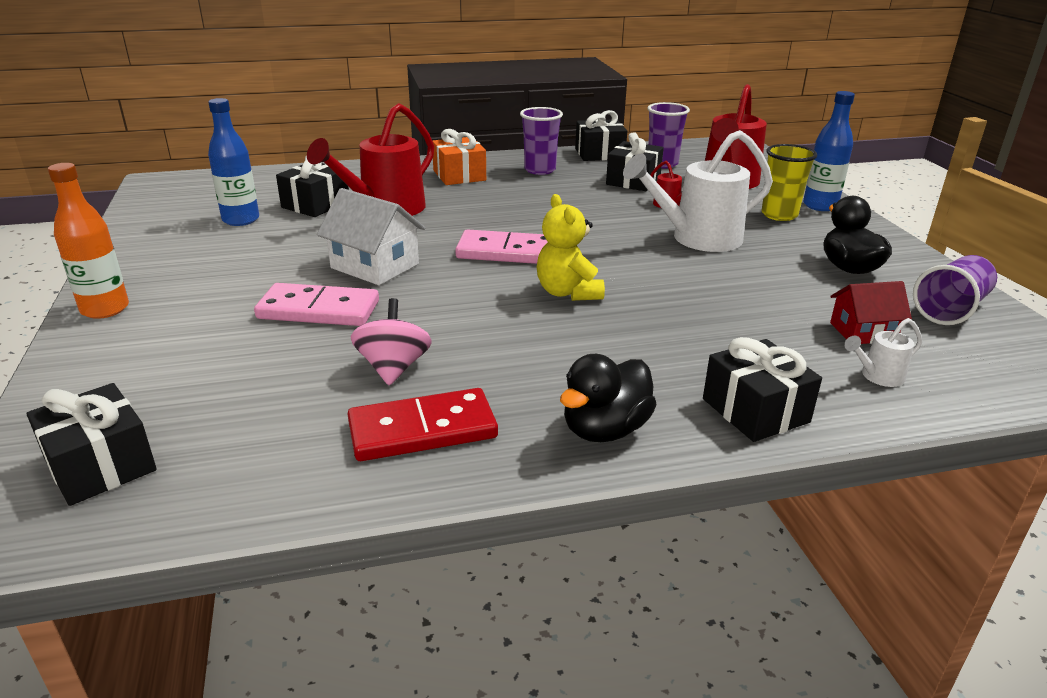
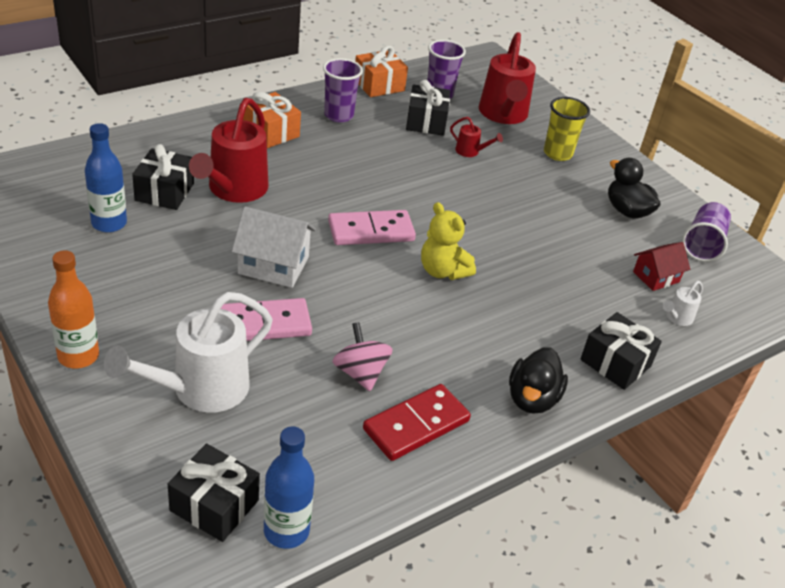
camera: 25 degrees left, 10 degrees up
black gift [575,110,627,161] -> orange gift [355,45,408,97]
white watering can [623,130,773,252] -> white watering can moved to [104,292,273,413]
blue bottle [803,91,855,211] -> blue bottle moved to [264,427,314,549]

